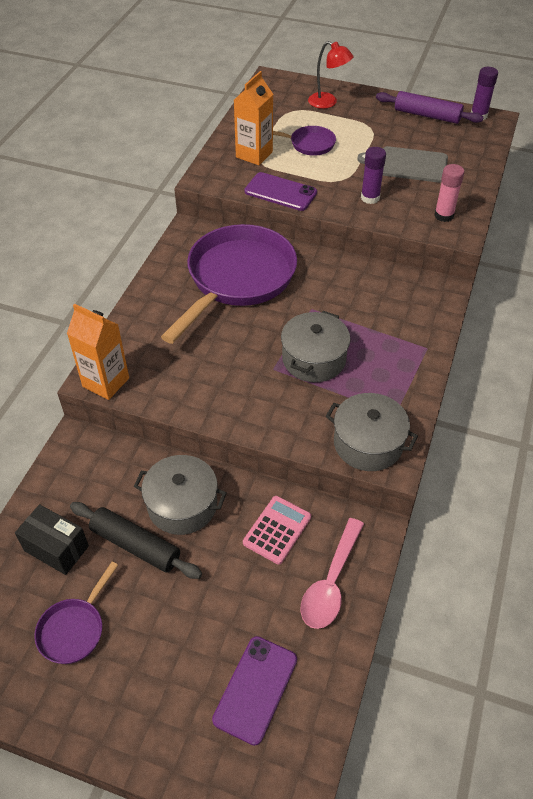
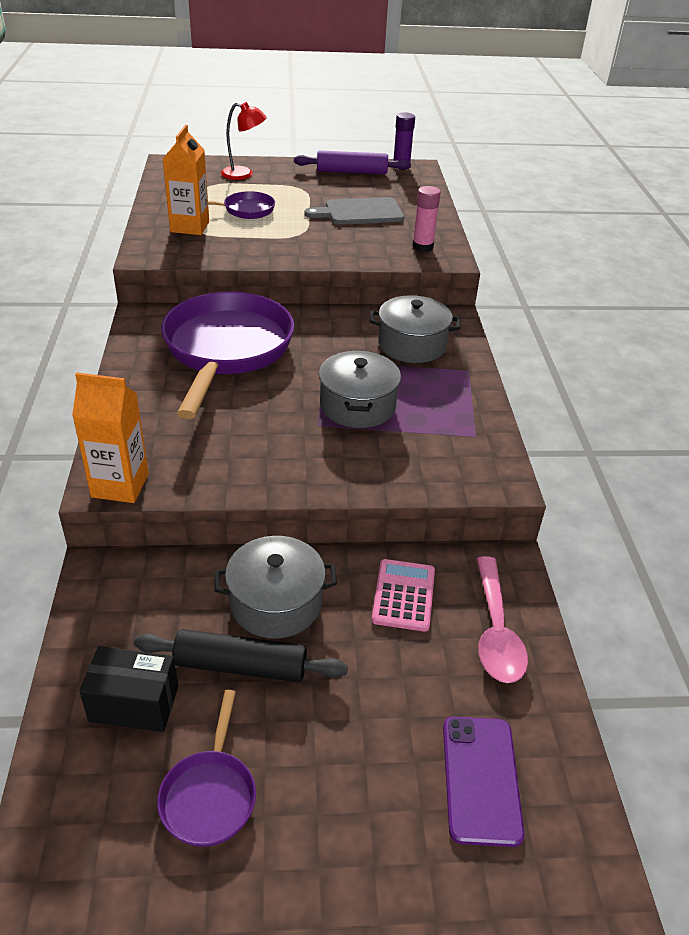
camera: 25 degrees left, 10 degrees down
purple phone [244,172,317,211] -> none
grey pot [326,393,418,471] -> grey pot moved to [370,295,460,363]
purple glue stick [361,147,386,204] -> none

